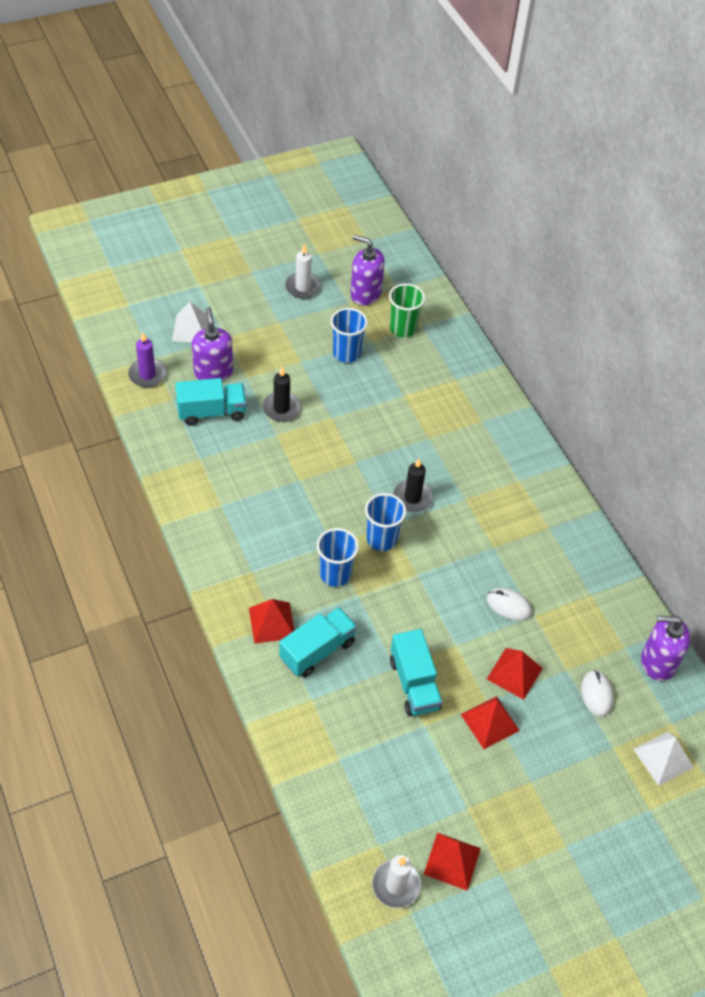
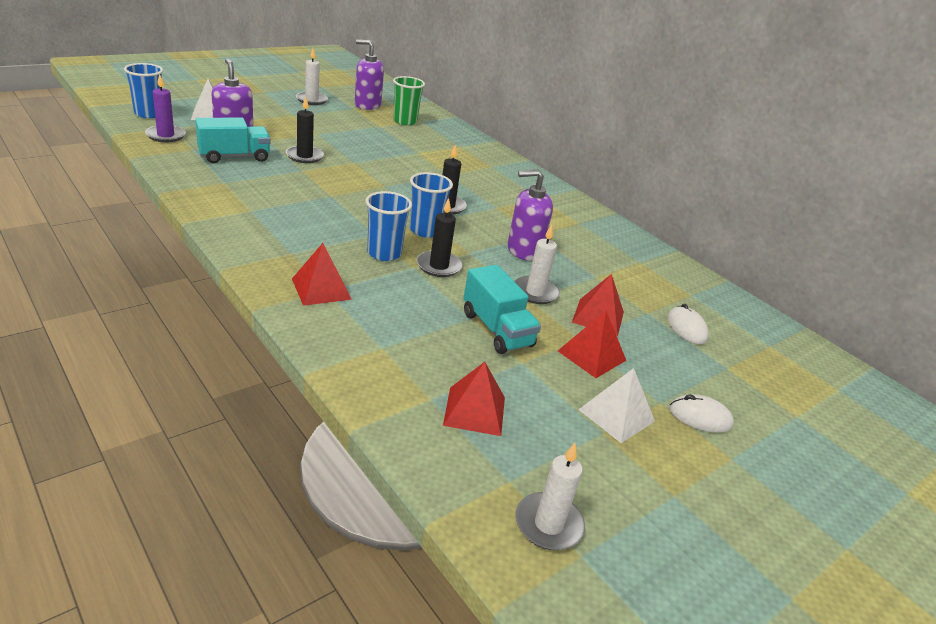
camera: 15 degrees left, 20 degrees down
turquoise truck [279,607,357,677] -> none
blue cup [331,308,368,363] -> blue cup moved to [124,63,163,118]
red pyramid [423,833,481,891] -> red pyramid moved to [443,362,505,436]
white mouse [487,588,532,621] -> white mouse moved to [669,394,734,433]
white pyramid [634,732,694,786] -> white pyramid moved to [578,368,655,443]
purple soap dispenser [641,616,690,681] -> purple soap dispenser moved to [507,170,553,261]
none -> black candle [417,198,462,277]
none -> white candle [514,224,560,304]

